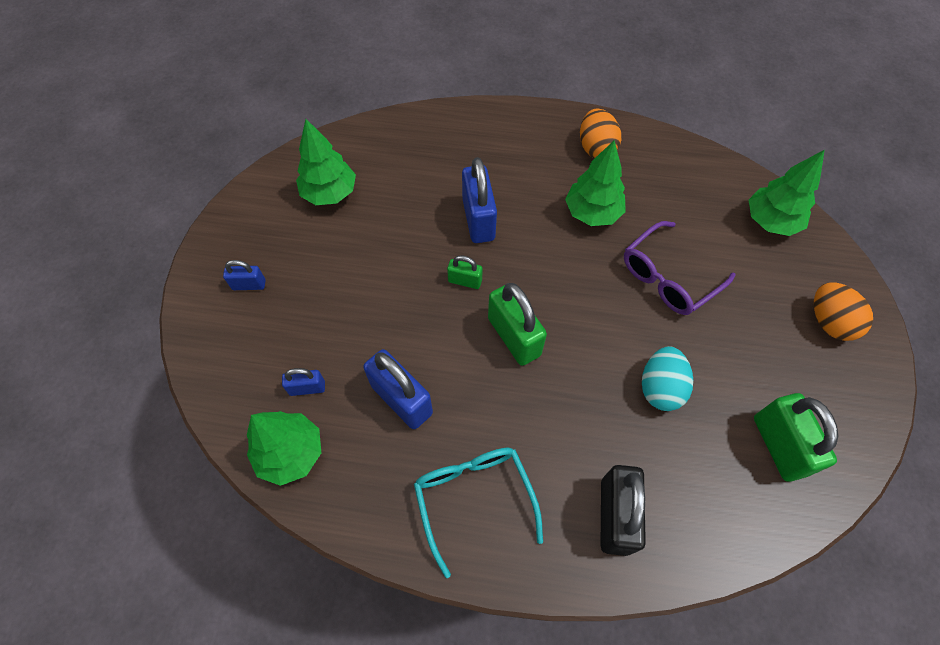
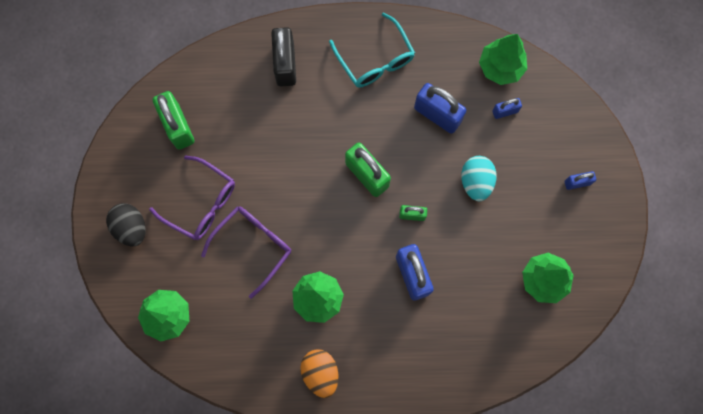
camera: 170 degrees right, 15 degrees up
turquoise egg [642,346,693,411] -> turquoise egg moved to [461,156,497,201]
orange egg [814,282,873,341] -> black egg [106,203,146,246]
none -> purple glasses [149,156,235,240]

